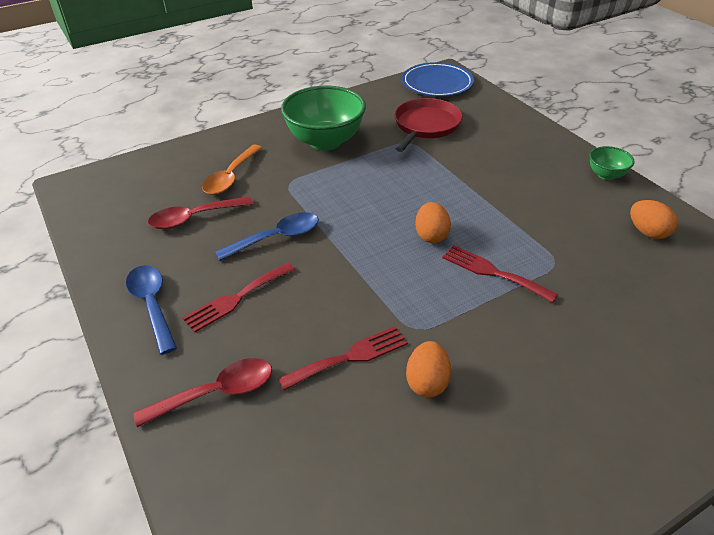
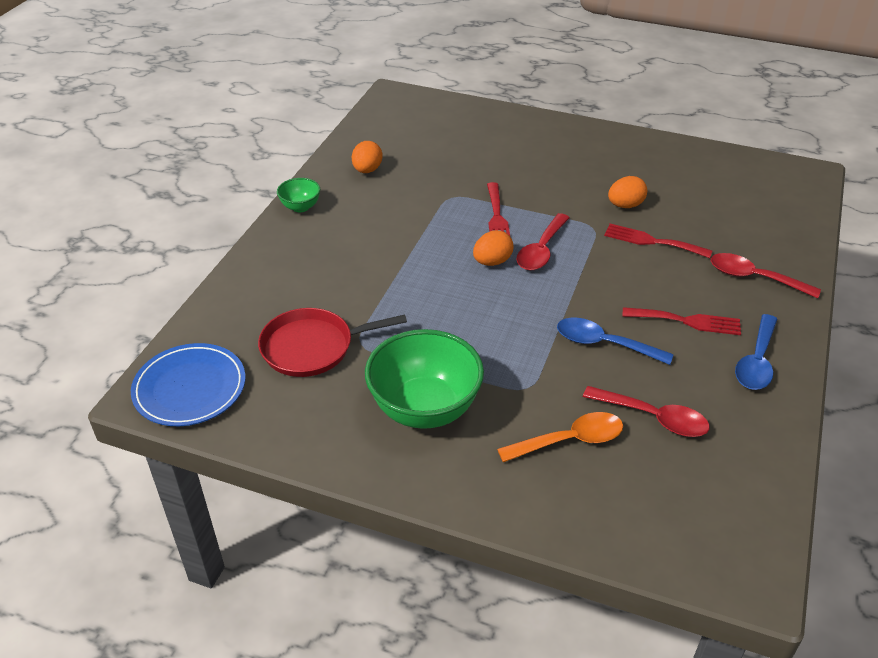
camera: 130 degrees left, 0 degrees up
none -> red spoon [517,213,570,271]

